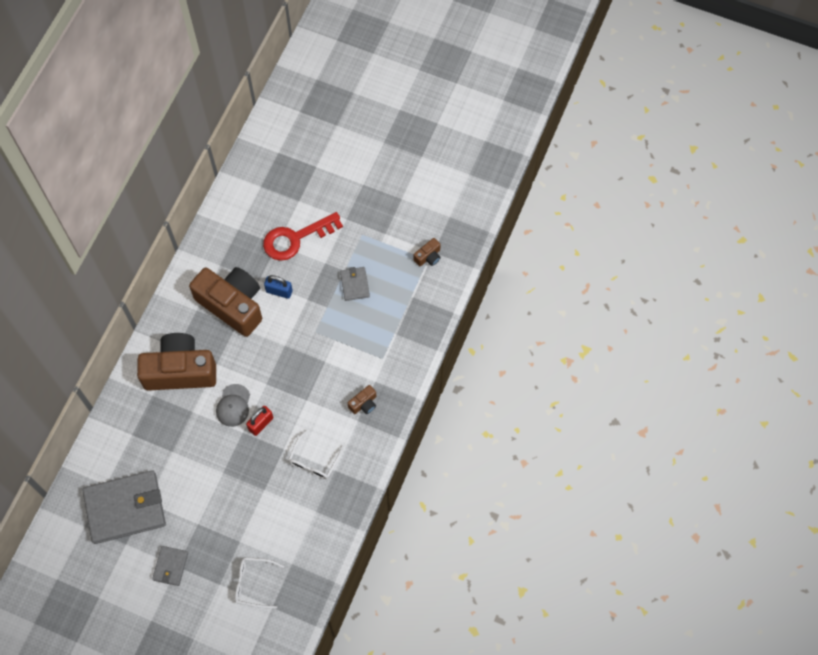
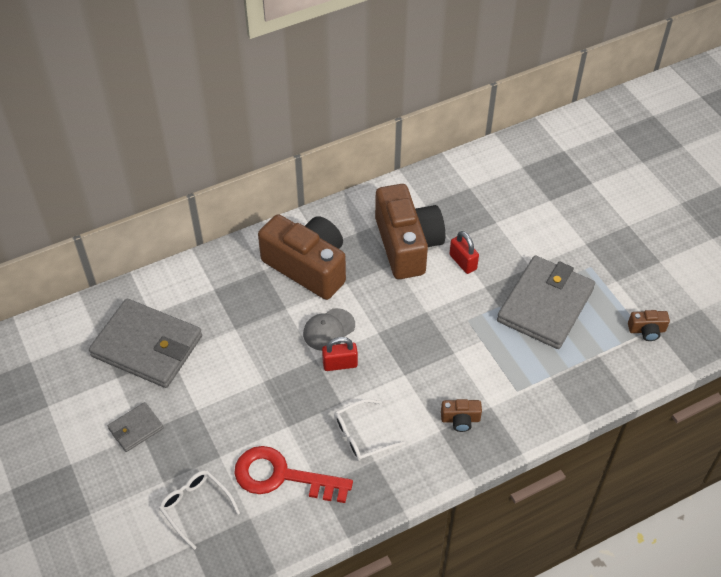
camera: 40 degrees right, 15 degrees down
red key [263,212,343,261] -> red key moved to [234,446,353,503]
blue padlock [264,275,293,299] -> red padlock [449,231,479,274]
grey wallet [340,267,370,301] -> grey wallet [497,255,595,349], size x2.12

